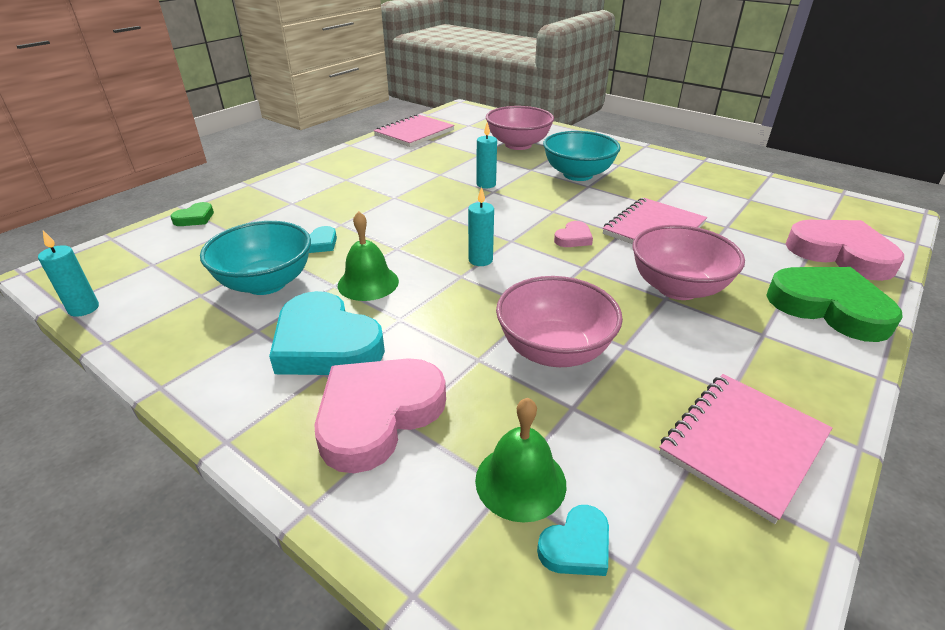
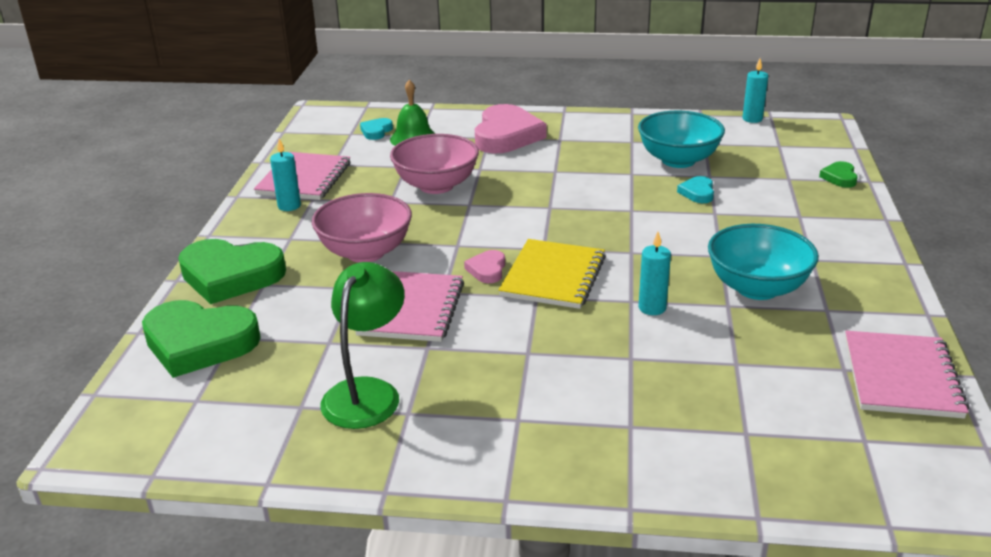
camera: 150 degrees right, 5 degrees down
turquoise heart [269,291,385,375] -> none
green bell [338,211,399,301] -> none
turquoise candle [468,187,494,266] -> turquoise candle moved to [270,139,301,211]
pink bowl [486,106,554,150] -> none
turquoise bowl [543,131,621,181] -> turquoise bowl moved to [708,224,819,300]
pink heart [786,220,904,281] -> green heart [142,300,261,378]
none -> green lamp [320,262,405,429]
none -> yellow notebook [498,239,606,309]

